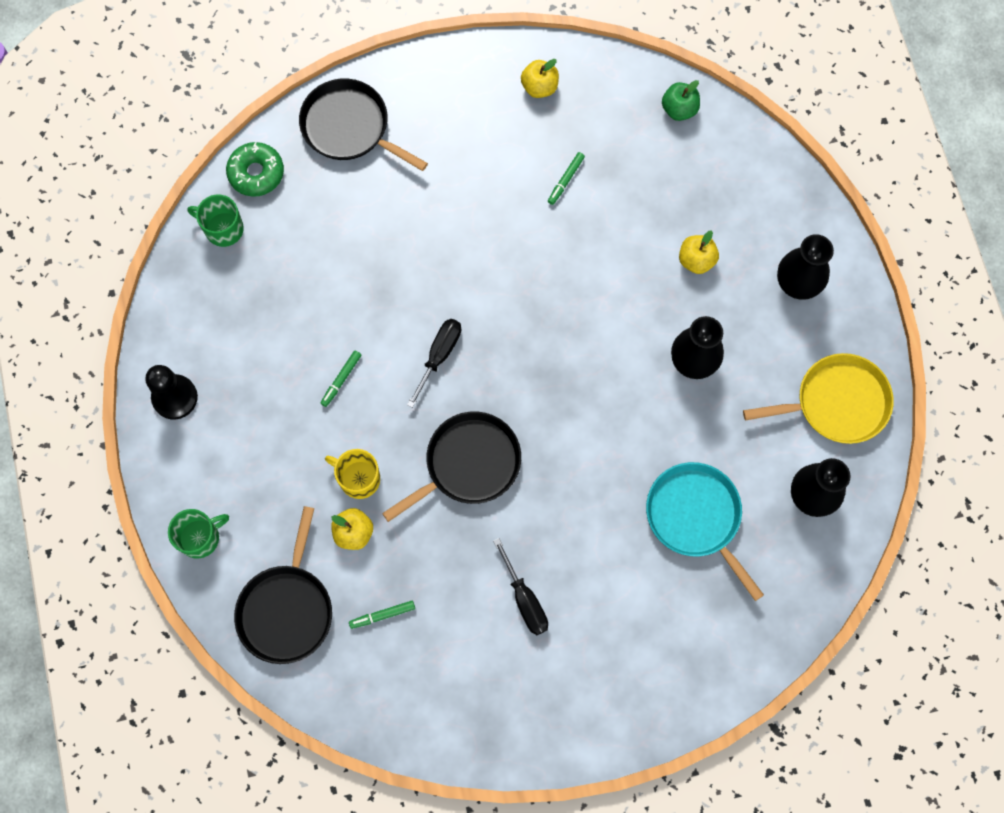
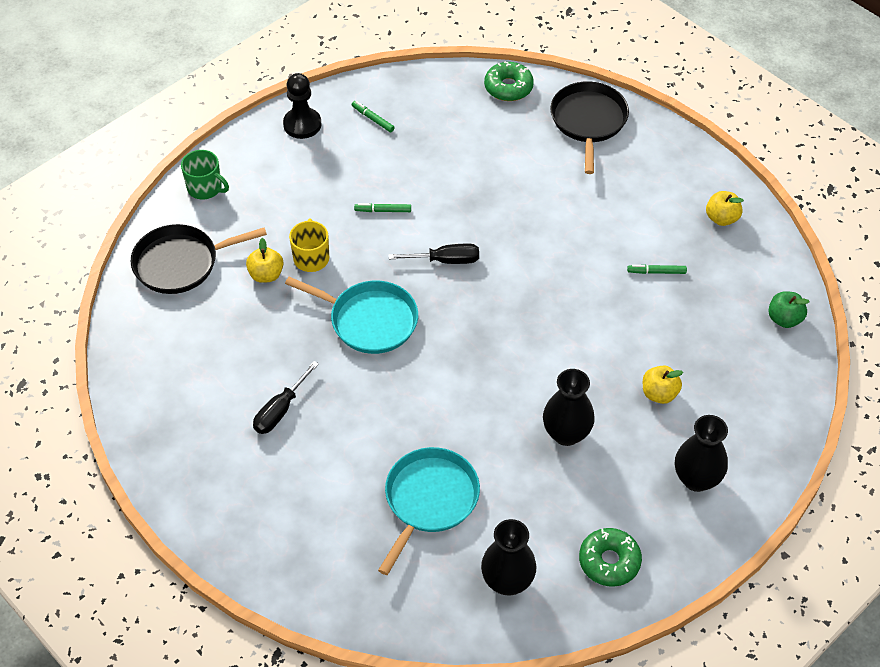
camera: 60 degrees right, 20 degrees down
green mug [187,195,244,247] -> none
green marker [349,601,415,629] -> green marker moved to [352,101,395,133]
black pan [382,411,521,522] -> turquoise pan [285,277,418,354]
yellow pan [743,353,894,444] -> green donut [579,528,642,587]

